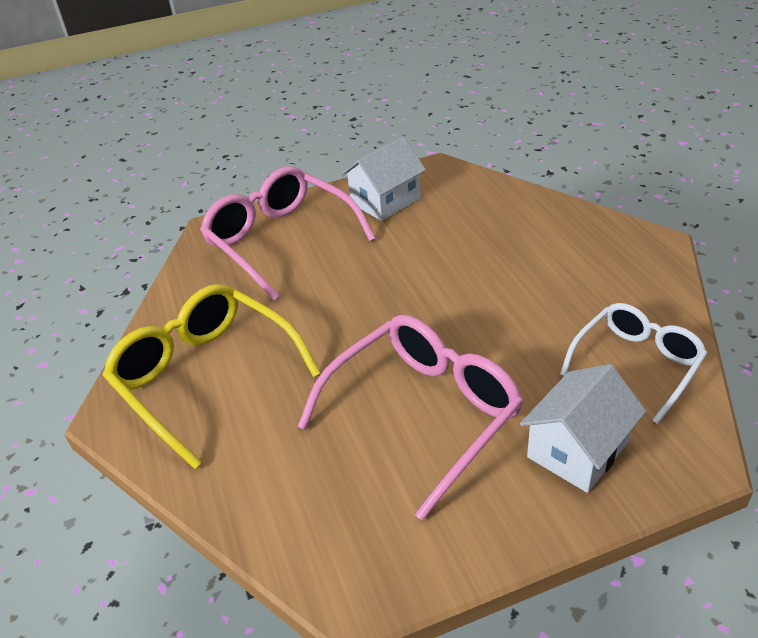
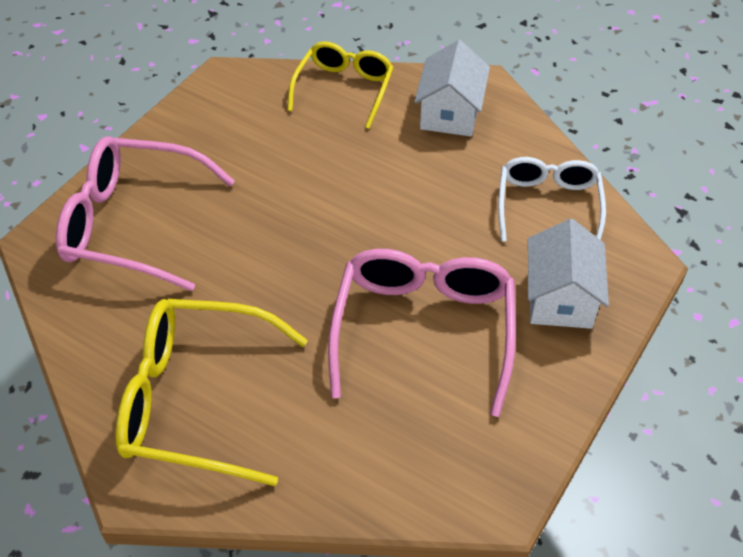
camera: 40 degrees left, 10 degrees up
white house [341,137,426,221] -> white house moved to [414,40,490,137]
none -> yellow glasses [287,41,394,129]

